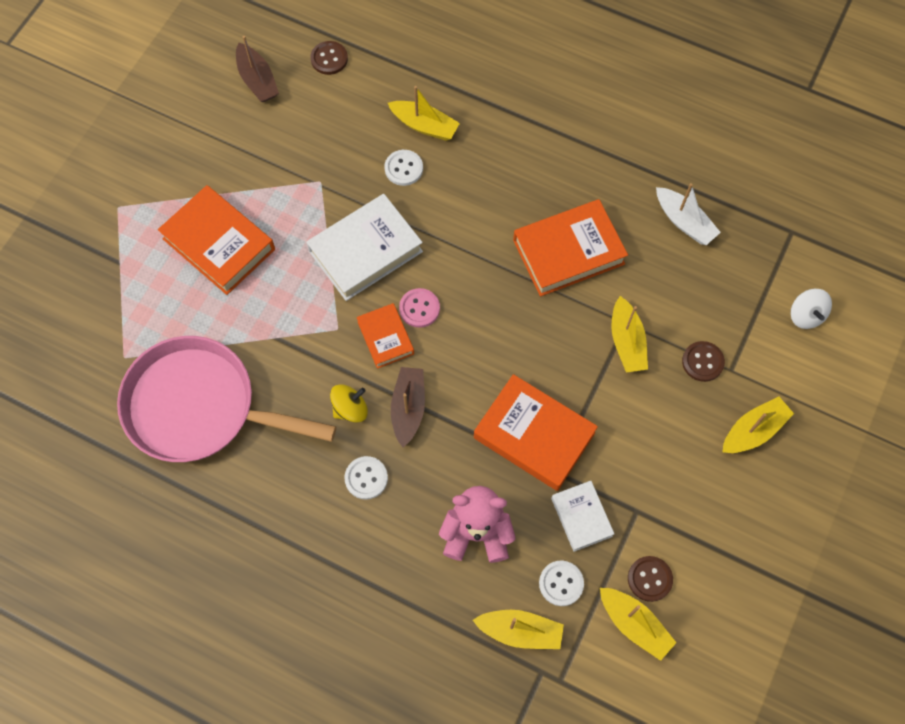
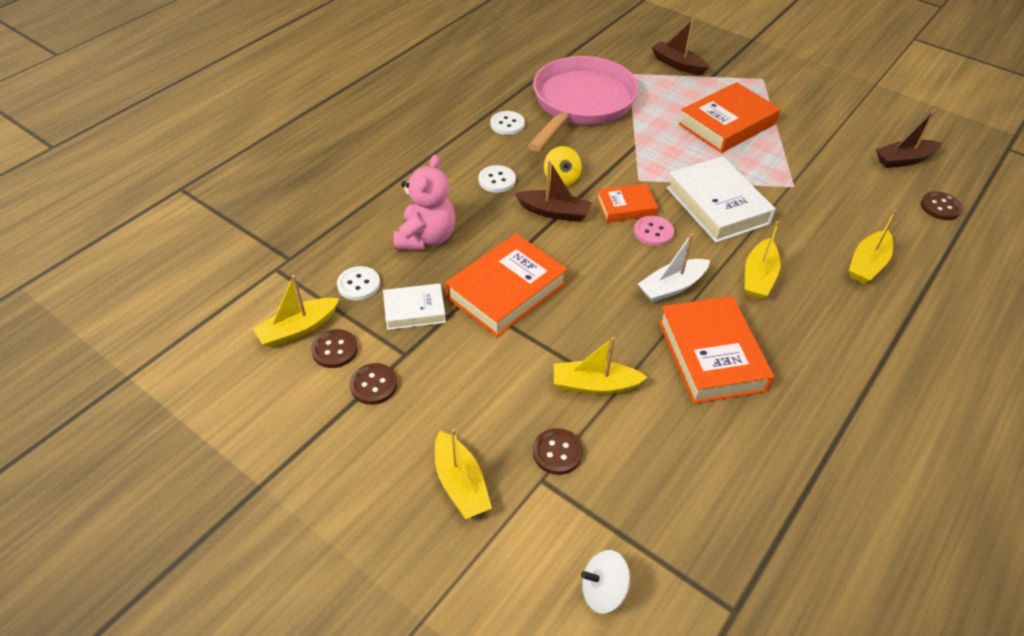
camera: 100 degrees right, 20 degrees down
white button [384,150,423,186] -> white button moved to [490,111,525,135]
yellow boat [473,610,564,649] -> yellow boat moved to [745,221,781,299]
white boat [656,183,721,245] -> white boat moved to [638,234,710,303]
none -> brown button [350,363,398,405]
none -> brown boat [651,19,709,75]

